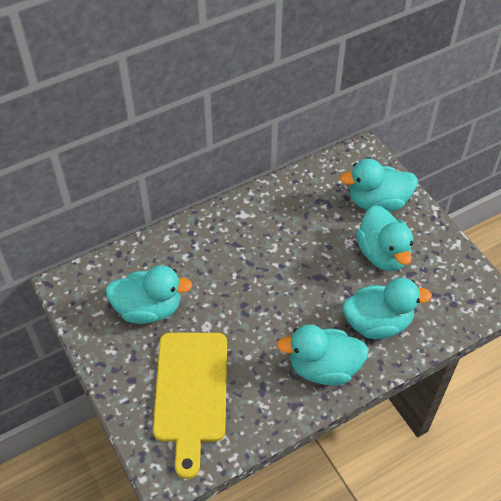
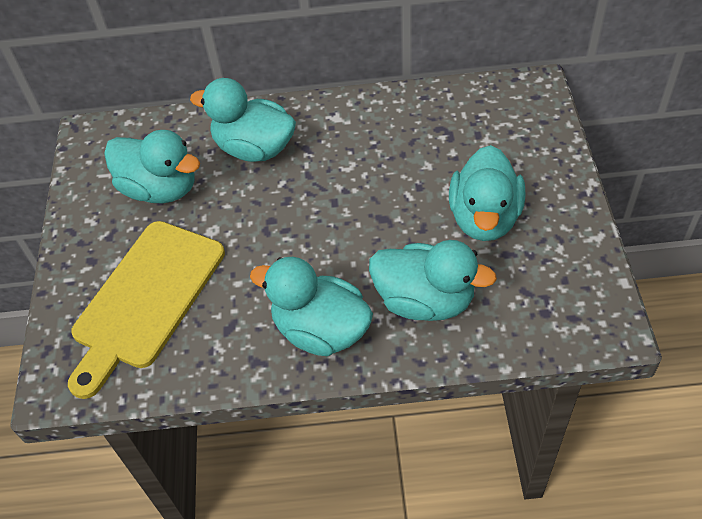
camera: 30 degrees right, 0 degrees up
turquoise duck [340,159,418,212] -> turquoise duck moved to [190,78,296,162]

